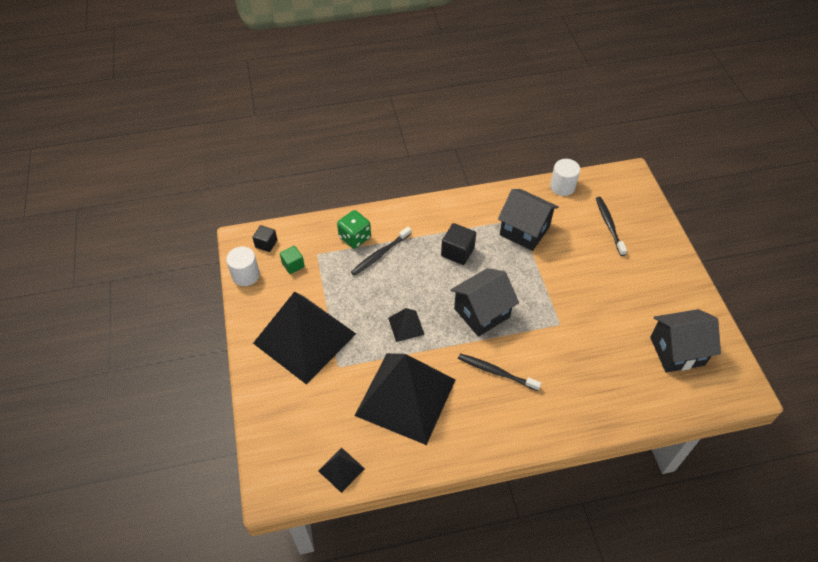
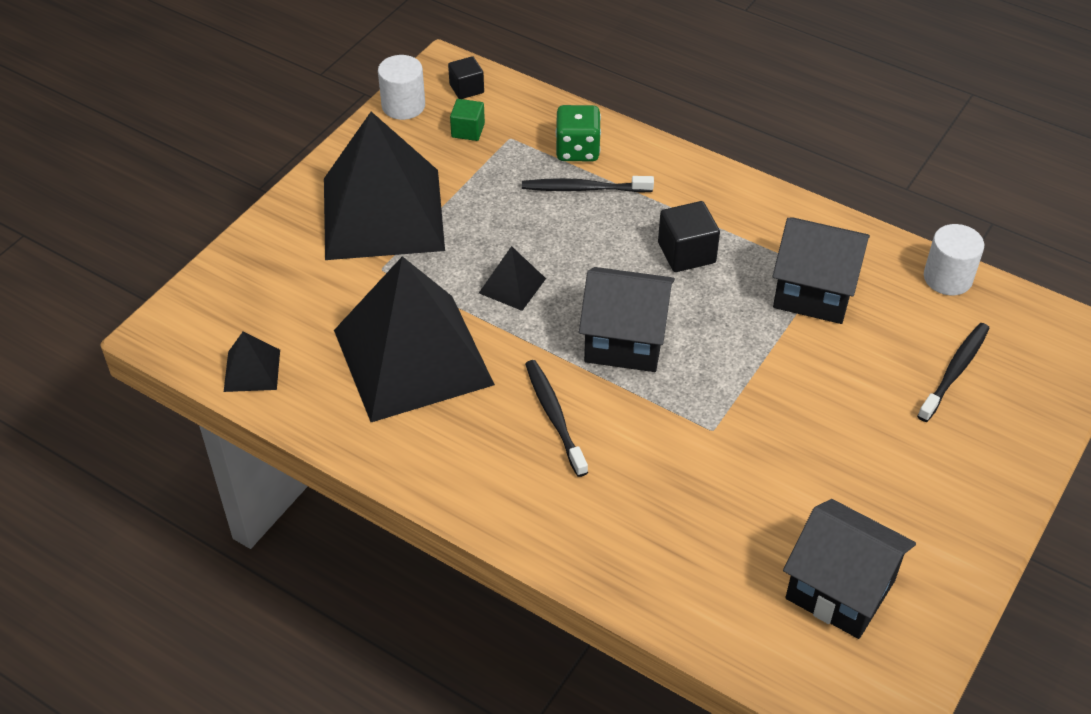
camera: 45 degrees right, 5 degrees down
black house [498,189,559,251] -> black house turned 60 degrees counterclockwise [773,217,870,324]

